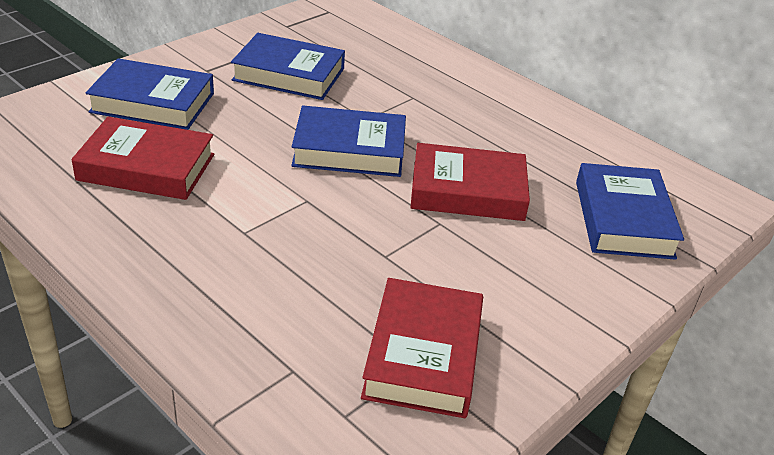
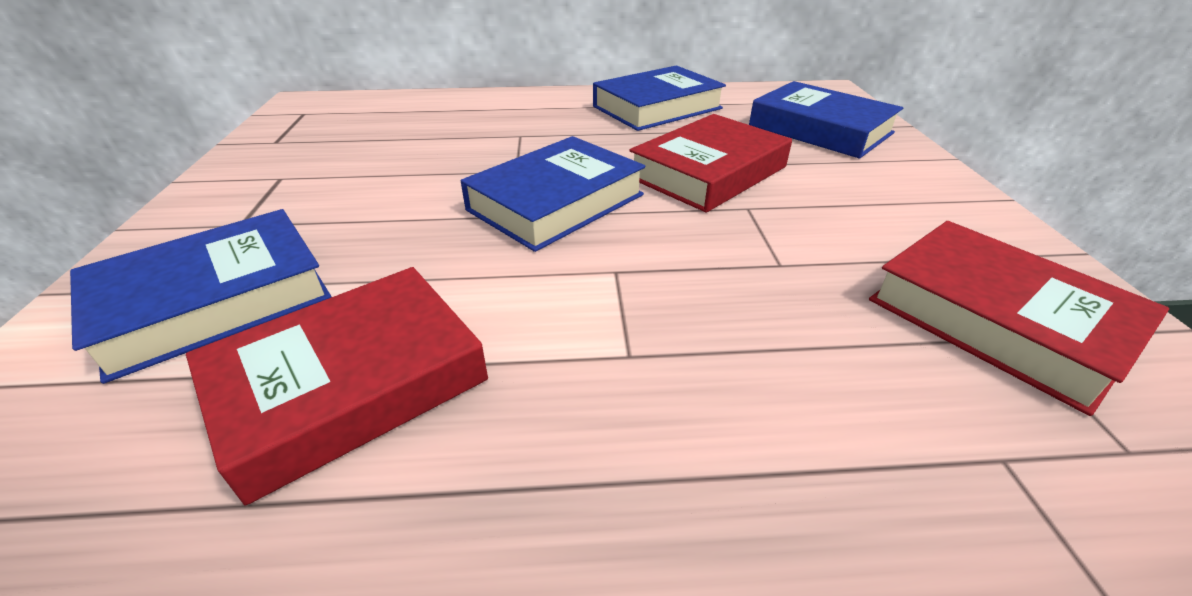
camera: 45 degrees left, 0 degrees up
blue book [231,33,345,100] -> blue book moved to [593,65,726,131]

